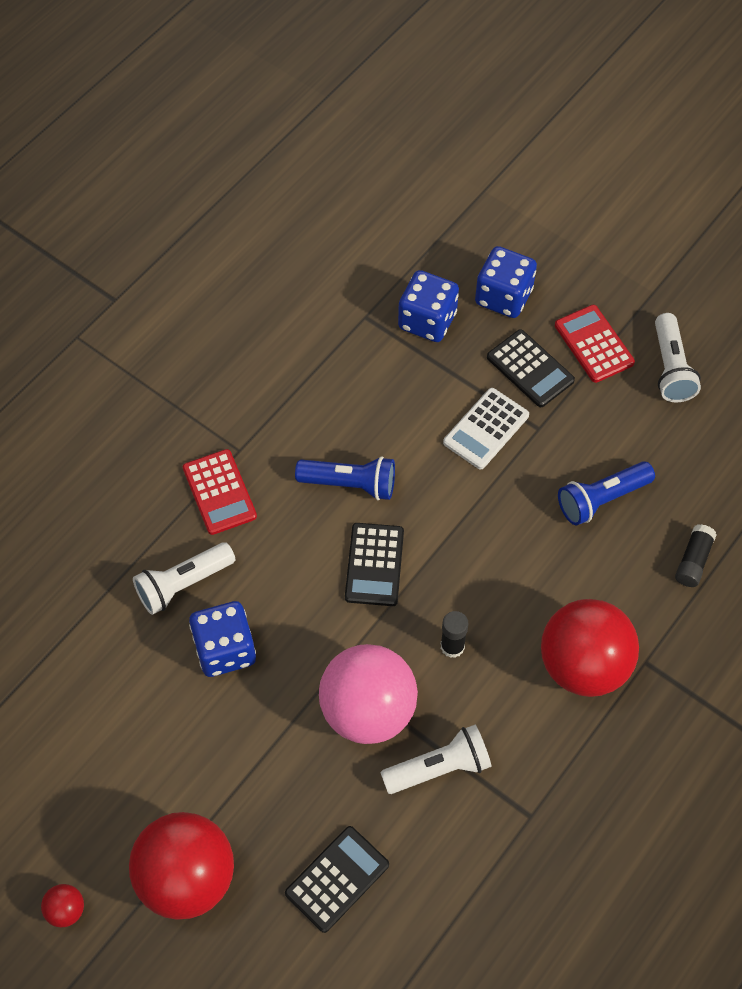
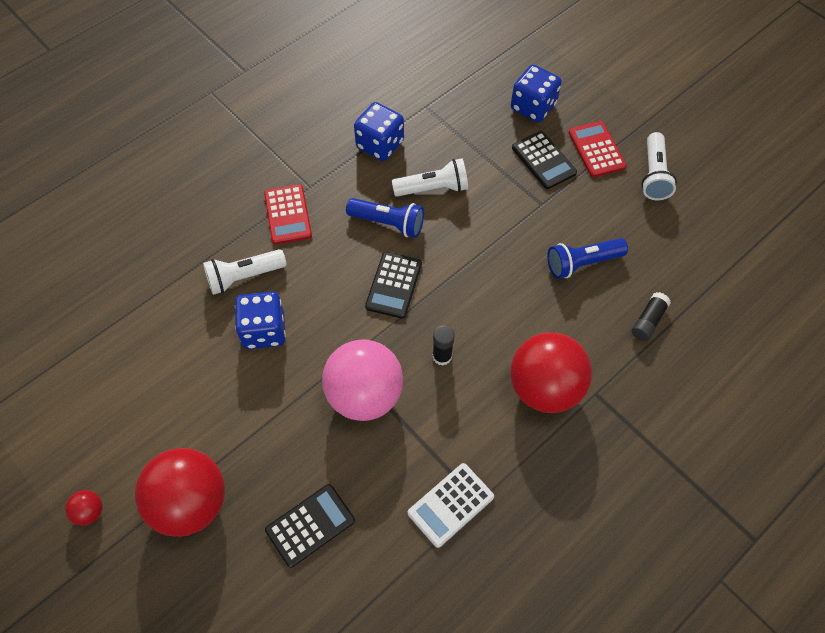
camera: 10 degrees right, 0 degrees up
white flashlight [380,725,491,794] -> white flashlight moved to [392,158,468,197]
blue dice [398,270,459,342] -> blue dice moved to [354,102,404,161]
white calculator [443,388,529,469] -> white calculator moved to [408,463,494,548]

